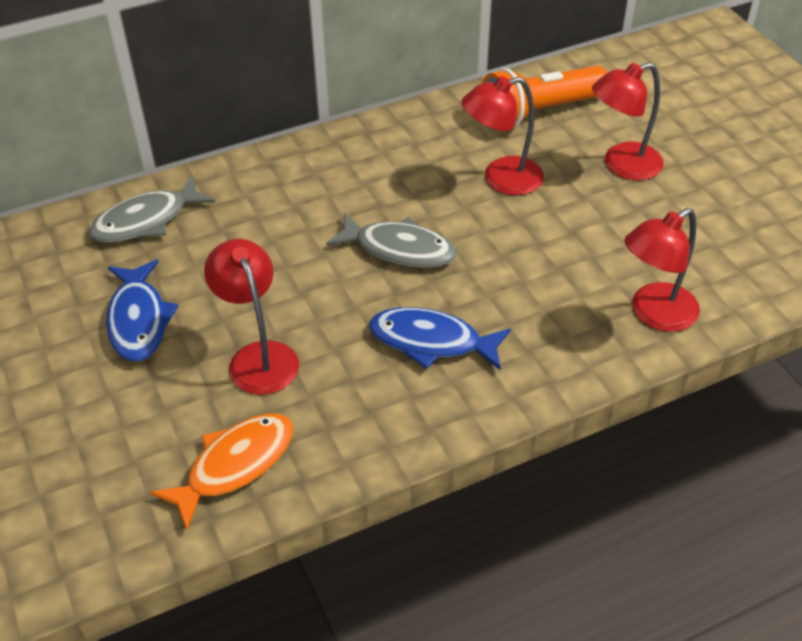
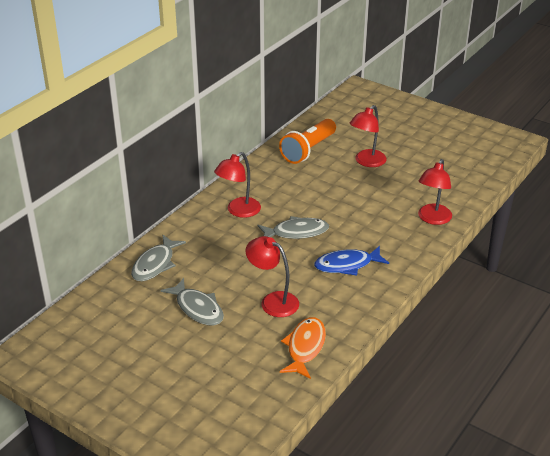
camera: 30 degrees left, 10 degrees down
blue fish [106,260,179,362] -> grey fish [161,278,224,326]
red lamp [462,76,544,195] -> red lamp moved to [214,152,261,218]

